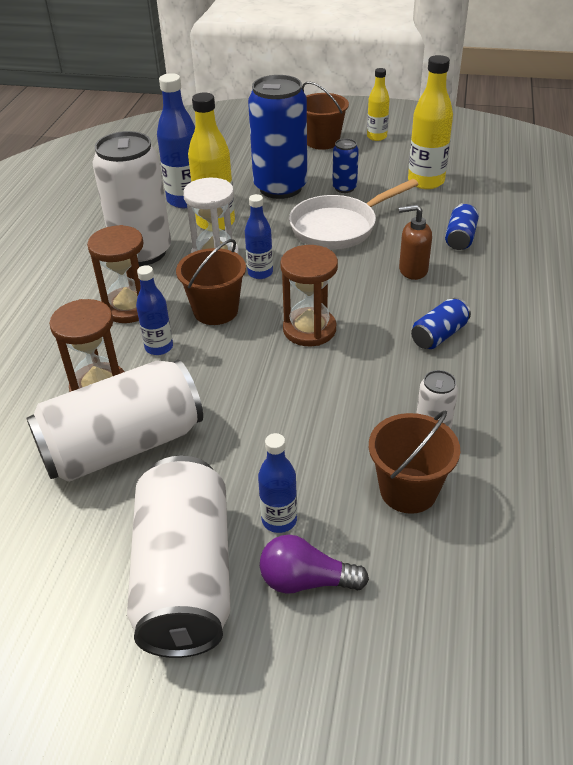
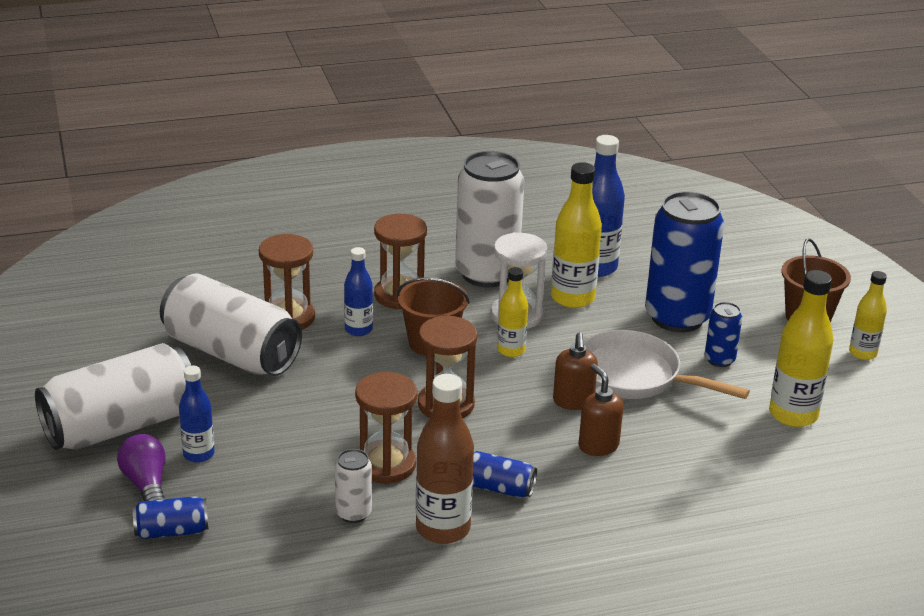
camera: 60 degrees right, 10 degrees down
blue bottle [245,194,273,279] -> yellow bottle [497,267,528,357]
brown bucket [369,410,460,514] -> none
blue can [445,203,479,250] -> blue can moved to [133,496,209,539]
none -> brown hourglass [355,372,417,484]
none -> brown bottle [416,374,474,544]
none -> brown soap dispenser [553,332,598,410]

